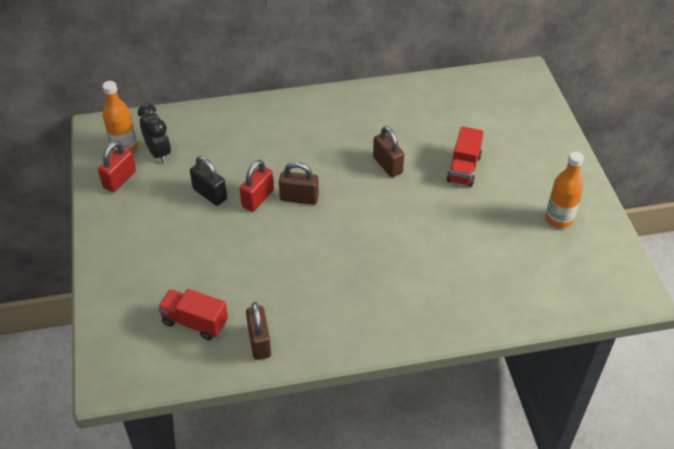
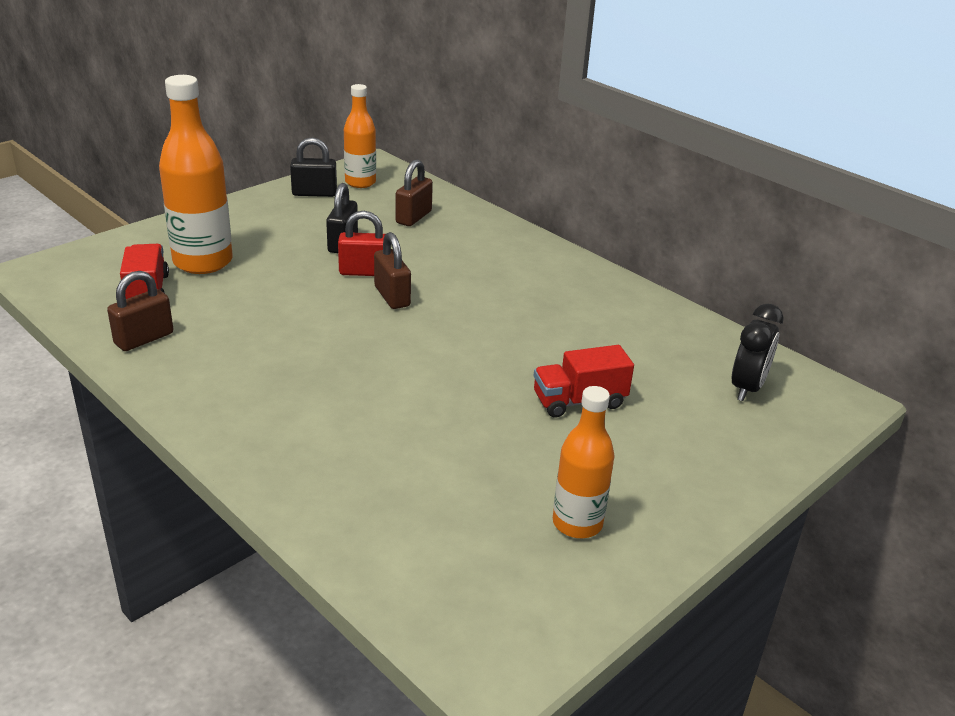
camera: 55 degrees right, 15 degrees down
red padlock [98,141,136,192] -> black padlock [290,137,337,197]
black clock [138,103,171,164] -> black clock moved to [732,304,784,401]
brown padlock [373,126,404,177] -> brown padlock moved to [396,160,433,226]
none -> orange bottle [159,75,233,274]

